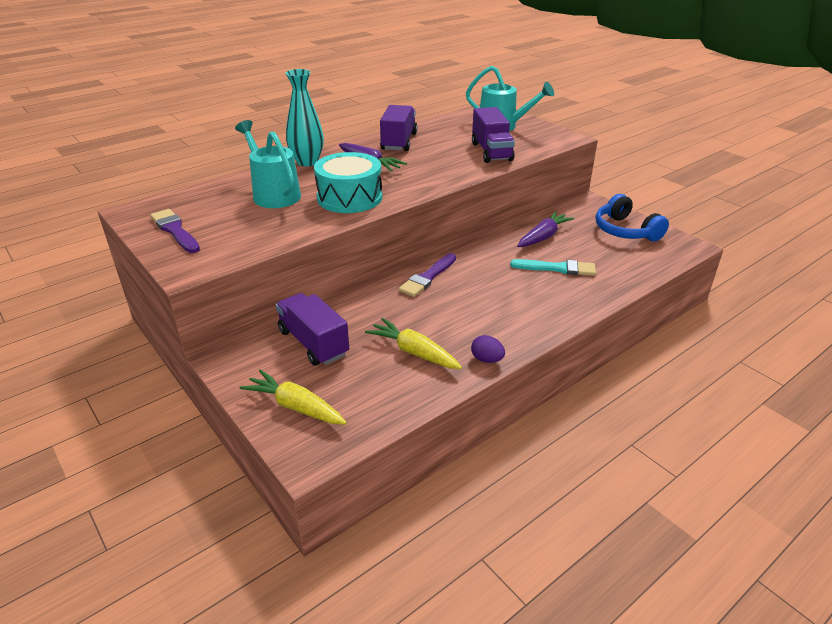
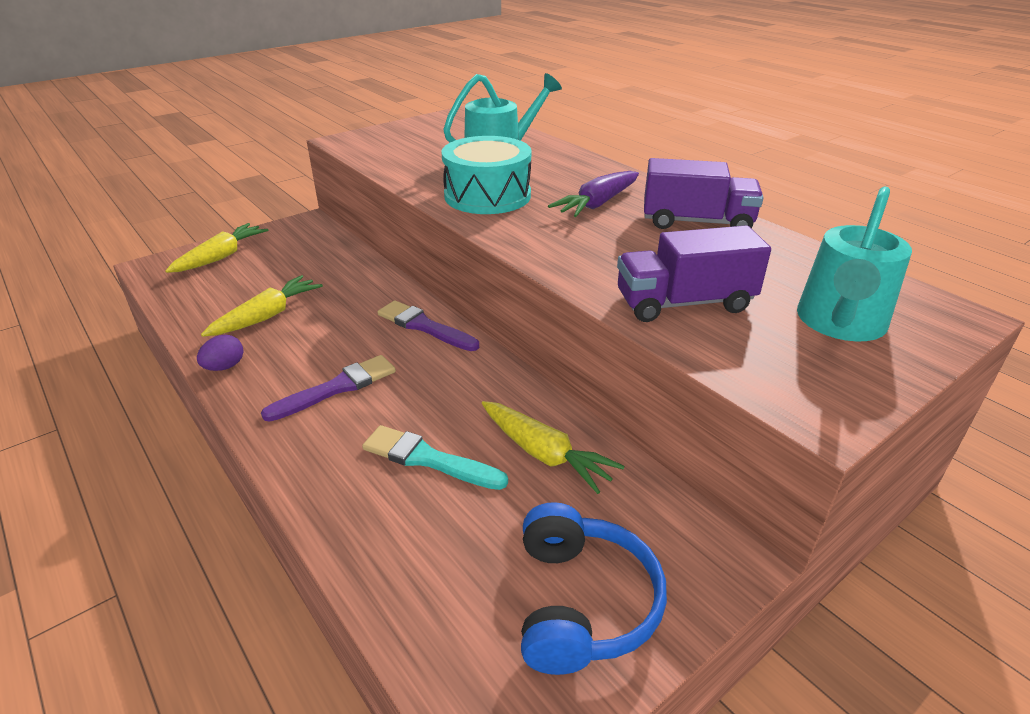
camera: 90 degrees right, 0 degrees up
purple brush [150,209,200,253] -> purple brush moved to [261,355,396,422]
purple truck [276,293,349,365] -> none
turquoise vase [286,69,324,167] -> none
turquoise brush [510,259,596,276] -> turquoise brush turned 105 degrees clockwise [362,425,508,490]
purple carrot [517,211,574,247] -> yellow carrot [482,401,625,494]
blue headphones [596,194,669,241] -> blue headphones turned 120 degrees clockwise [521,502,667,675]

